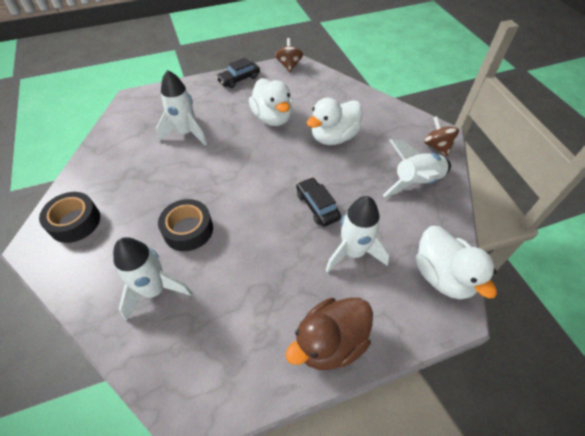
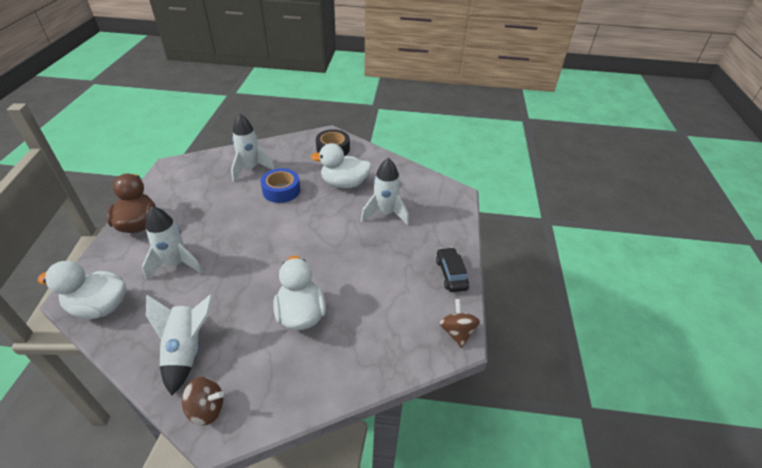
camera: 115 degrees right, 10 degrees down
black tape [158,199,213,251] -> blue tape [261,168,300,203]
white duck [249,78,293,126] -> white duck moved to [310,143,372,188]
brown spinning top [275,38,303,73] -> brown spinning top turned 120 degrees counterclockwise [439,299,480,348]
black car [296,177,341,227] -> none

